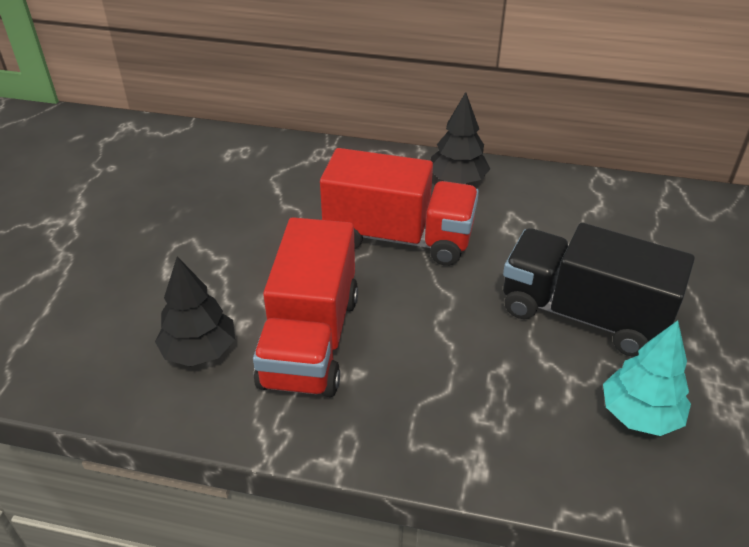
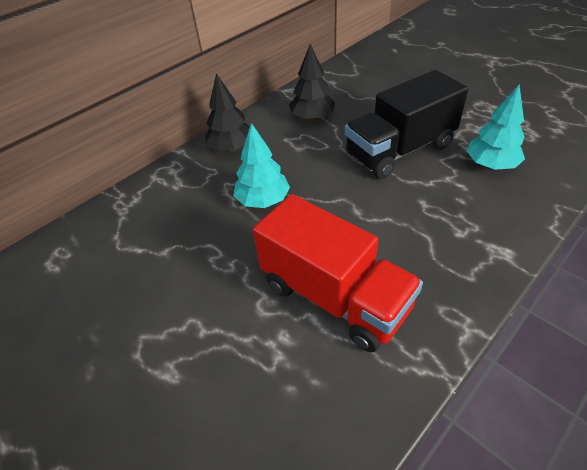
camera: 55 degrees left, 5 degrees up
black tree [155,257,235,367] -> black tree moved to [289,44,335,121]
red truck [320,148,479,266] -> turquoise tree [233,123,290,208]

